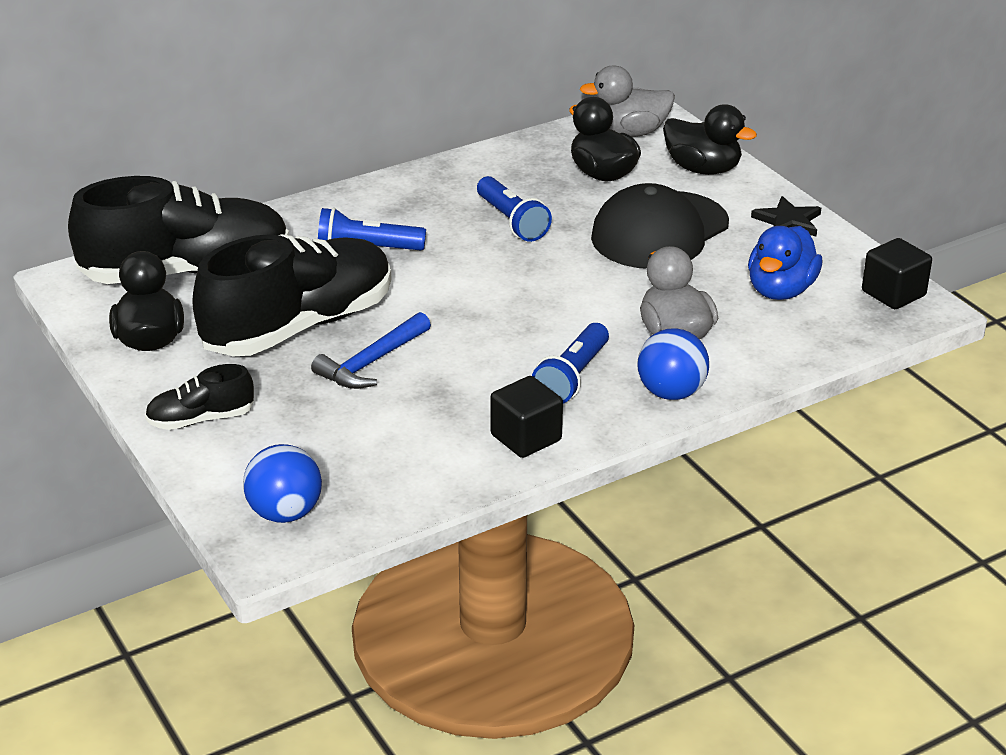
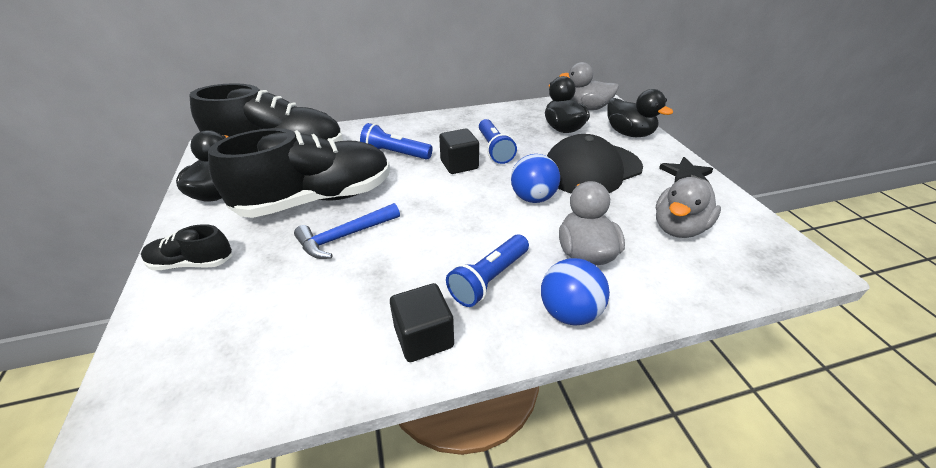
camera: 15 degrees right, 5 degrees up
blue ball [243,444,322,523] -> blue ball moved to [511,154,560,203]
blue duck [748,226,822,300] -> grey duck [655,177,721,238]
black cube [862,238,932,309] -> black cube moved to [439,129,479,174]

